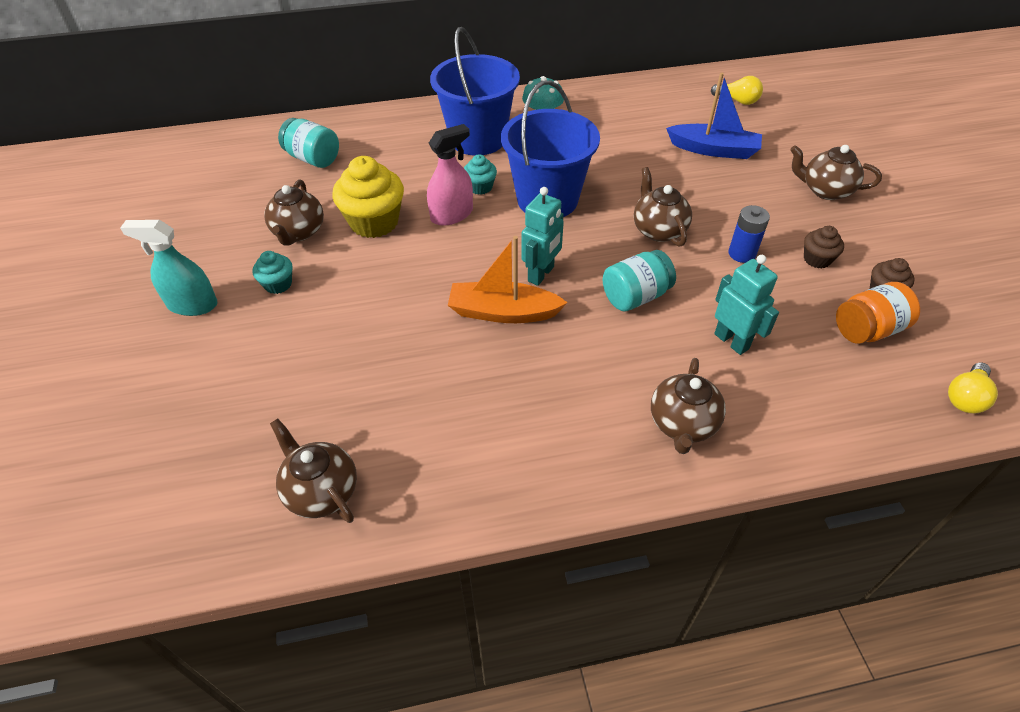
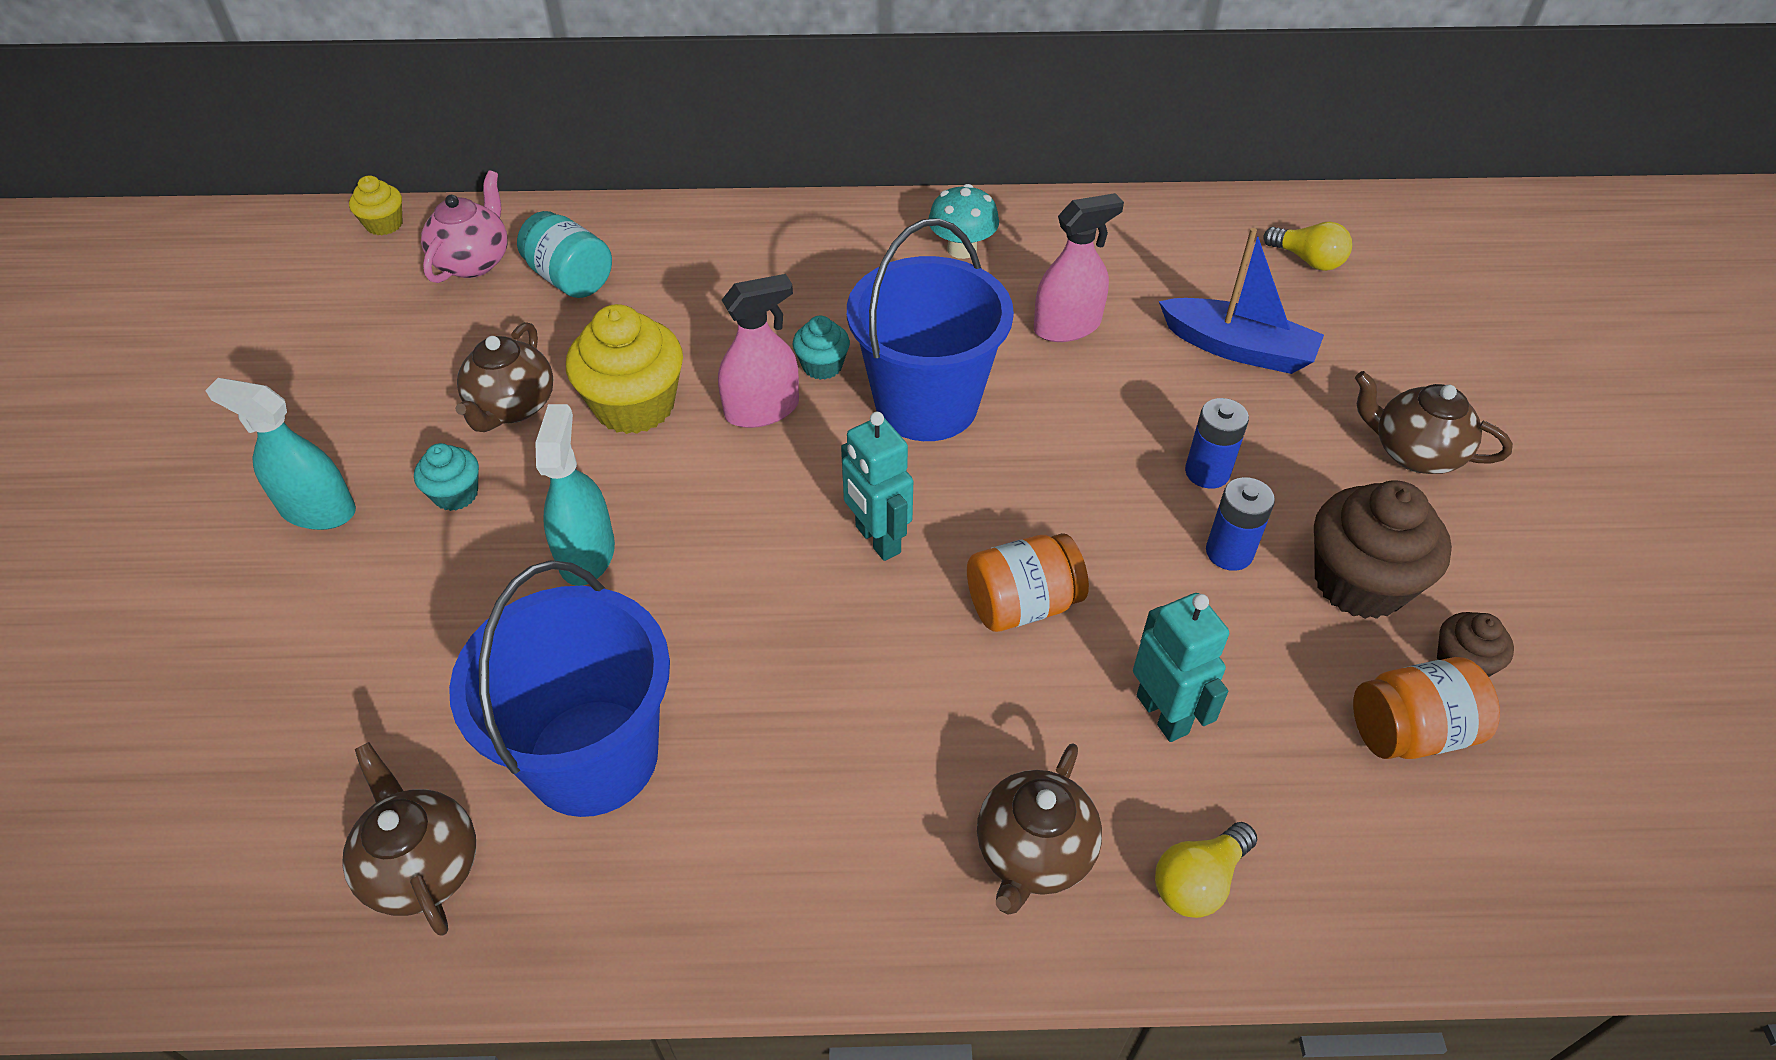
camera: 10 degrees right, 0 degrees up
blue bucket [430,27,520,156] -> blue bucket moved to [449,561,670,817]
orange boat [448,236,568,323] -> none
turquoise robot [521,187,564,286] -> turquoise robot turned 105 degrees clockwise [841,412,913,561]
turquoise jar [603,250,676,312] -> orange jar [967,533,1089,632]
brown teapot [634,167,692,247] -> none
brown cupcake [804,226,844,269] -> brown cupcake [1314,480,1452,619], size x1.93
yellow light bulb [948,363,998,414] -> yellow light bulb moved to [1155,822,1258,918]
none -> yellow cupcake [349,176,402,235]
none -> pink teapot [421,170,508,283]
none -> turquoise spray bottle [535,404,615,586]
none -> pink spray bottle [1034,193,1124,342]
none -> blue battery [1185,398,1249,489]

